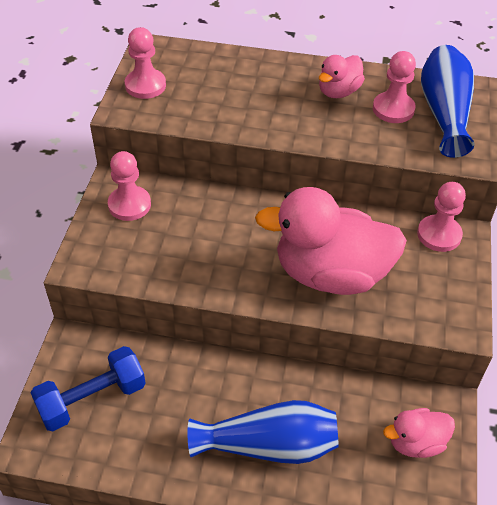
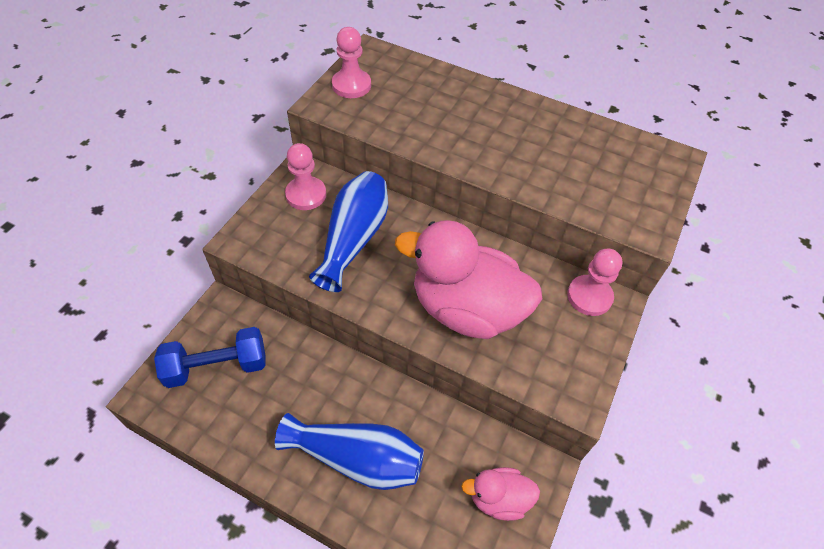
camera: 15 degrees right, 5 degrees up
pink duck [319,55,365,98] -> none
pink pawn [373,51,416,123] -> none
blue vase [421,45,475,158] -> blue vase moved to [309,171,388,292]

